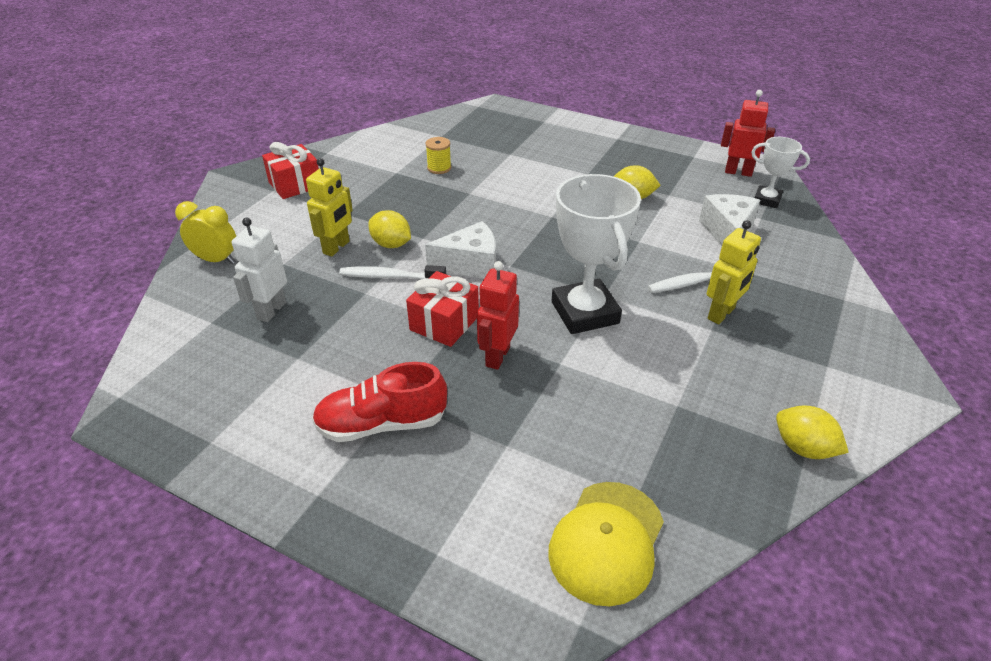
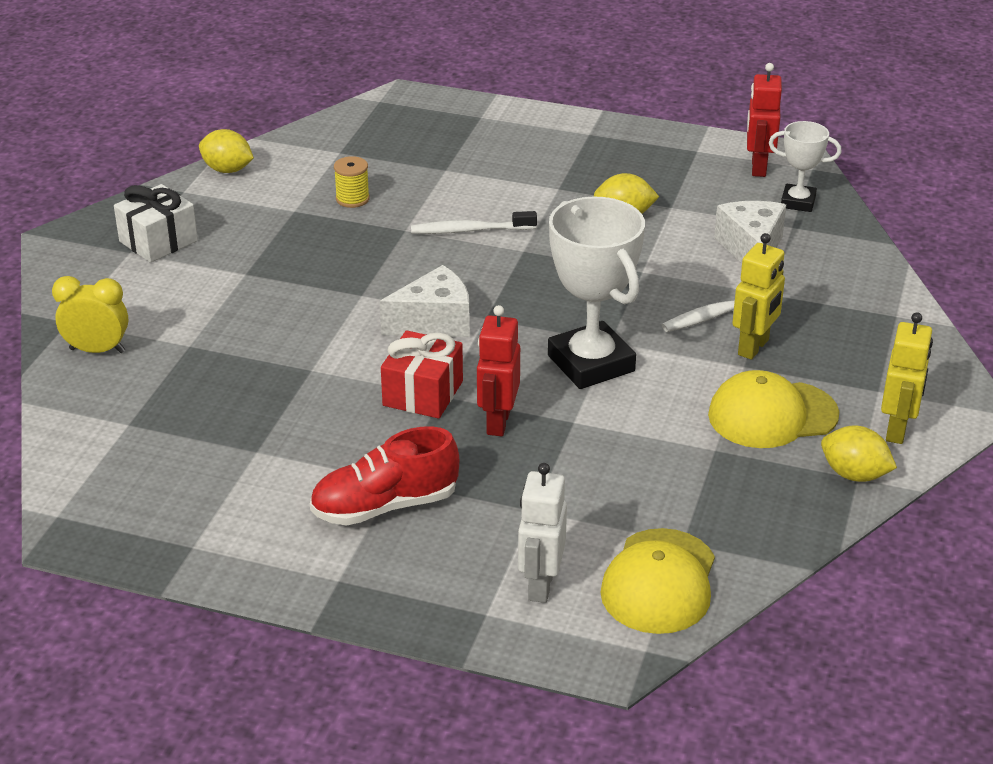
camera: 10 degrees left, 5 degrees down
white robot [232,218,287,322] -> white robot moved to [518,463,567,603]
red gift [262,142,319,199] -> white gift [114,184,198,263]
yellow robot [306,158,353,257] -> yellow robot moved to [881,312,933,444]
white toothbrush [339,265,446,279] -> white toothbrush moved to [411,211,537,234]
yellow lemon [368,210,411,248] -> yellow lemon moved to [199,129,254,173]
red robot [721,90,775,177] -> red robot turned 90 degrees counterclockwise [747,63,782,177]
none -> yellow cap [708,370,839,448]

